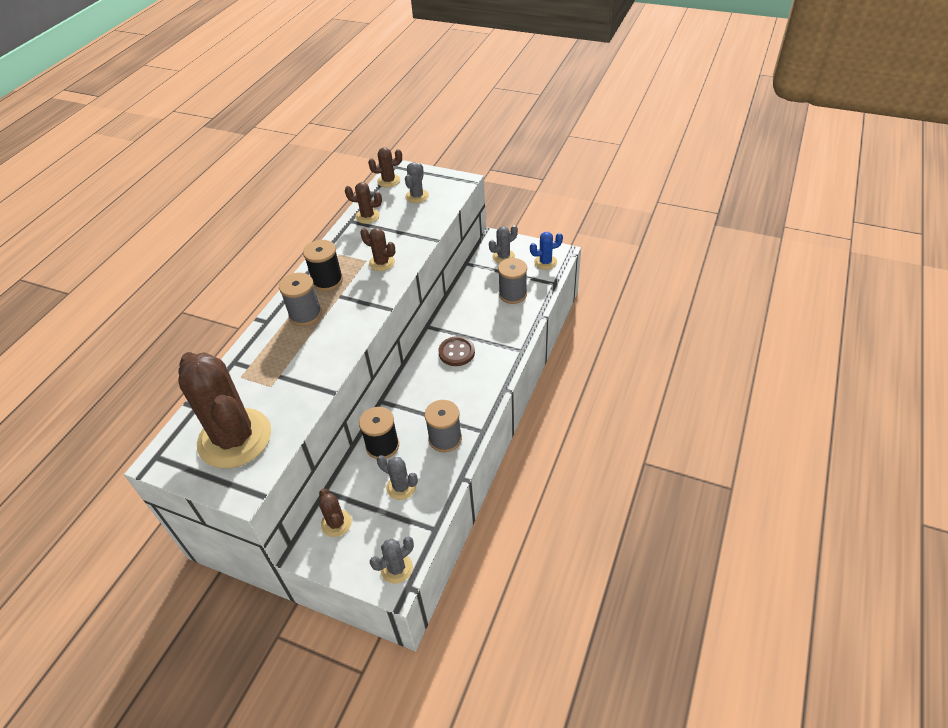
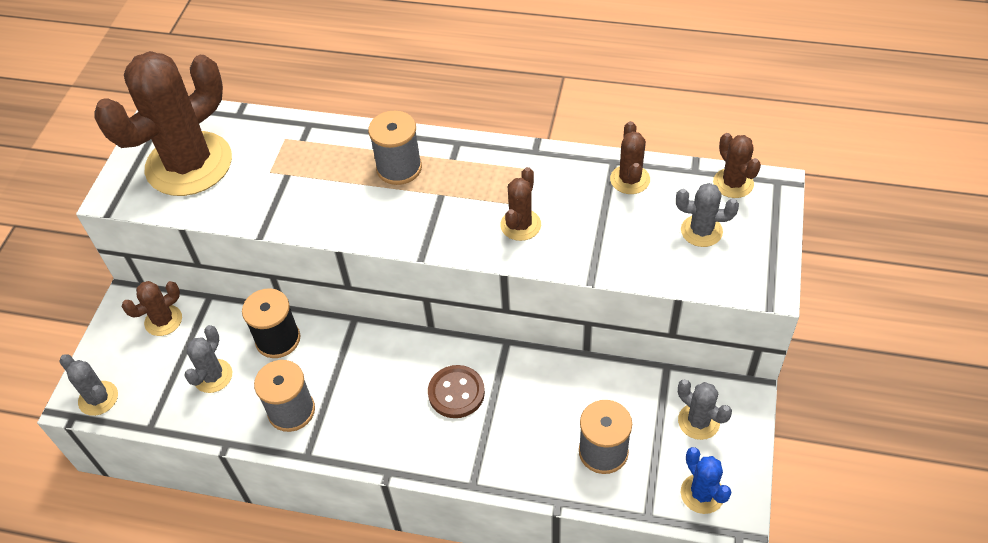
camera: 80 degrees right, 5 degrees up
black spool [303,240,343,291] -> none

